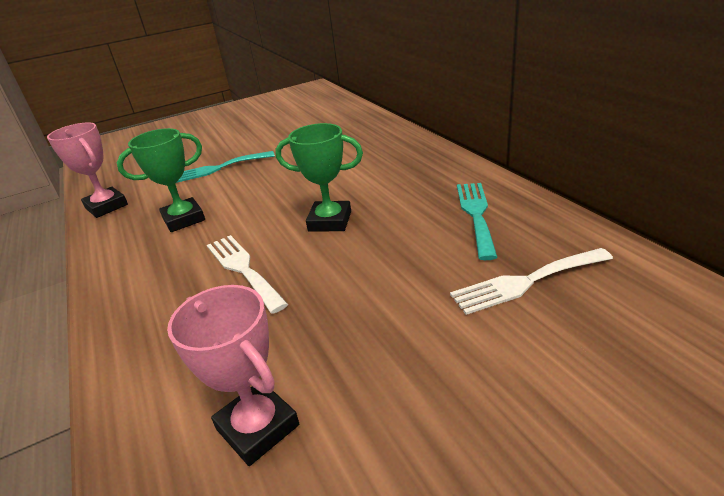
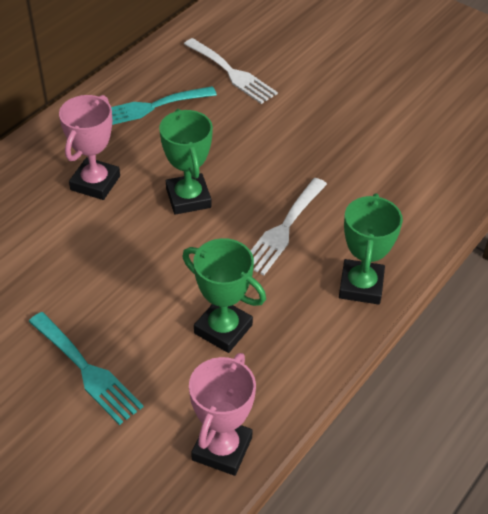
camera: 120 degrees left, 15 degrees up
pink trophy [167,285,299,466] -> pink trophy moved to [59,95,120,200]
none -> green trophy [339,193,403,304]

